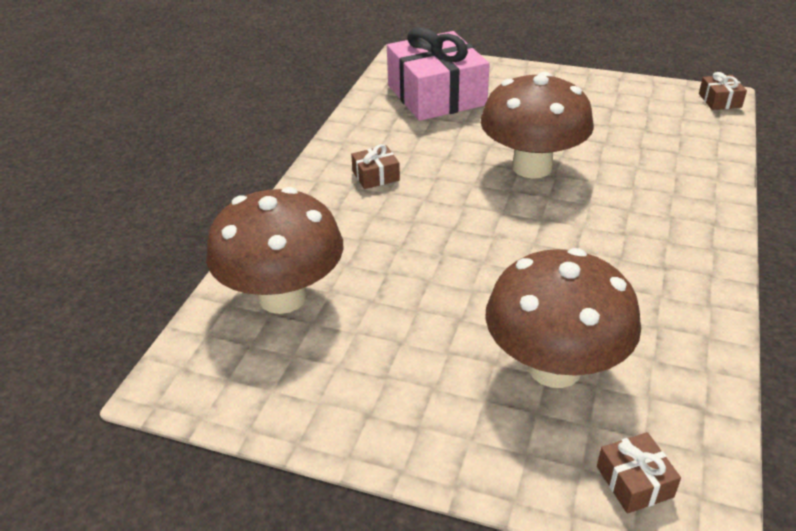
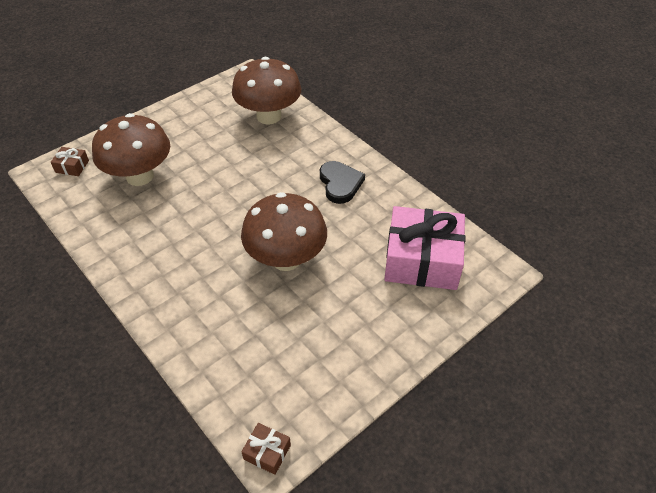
camera: 120 degrees right, 10 degrees up
brown gift [351,144,400,189] -> black heart [320,161,365,204]

